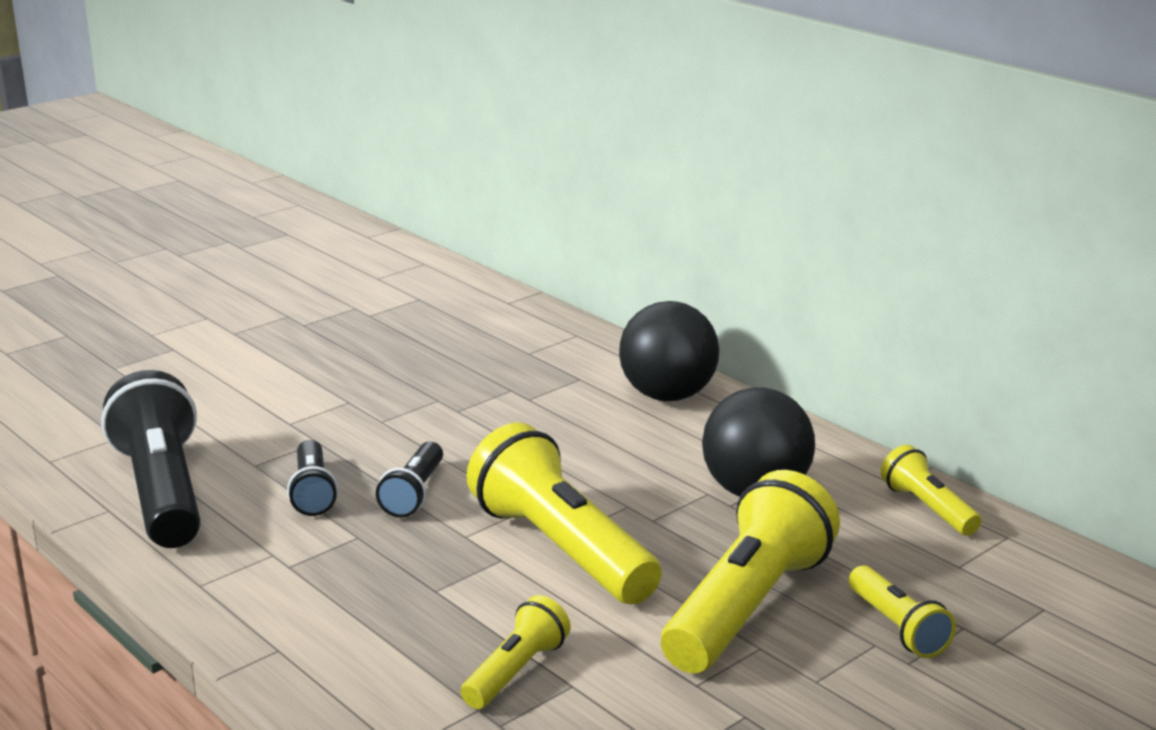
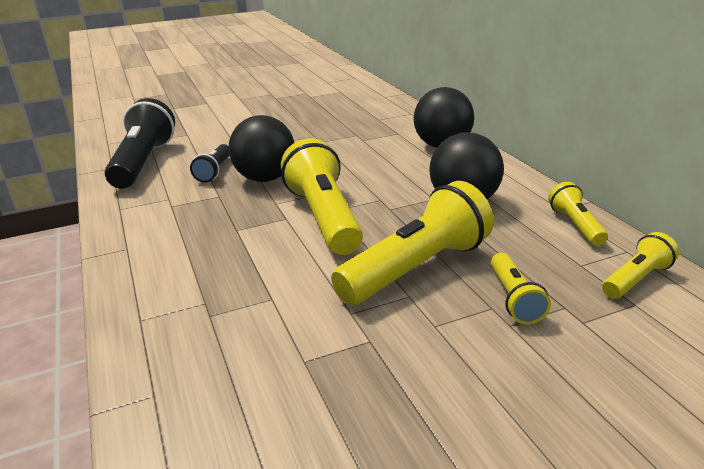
camera: 20 degrees right, 5 degrees up
black flashlight [376,441,443,518] -> black ball [229,115,294,182]
yellow flashlight [461,595,571,709] -> yellow flashlight moved to [602,232,679,299]

